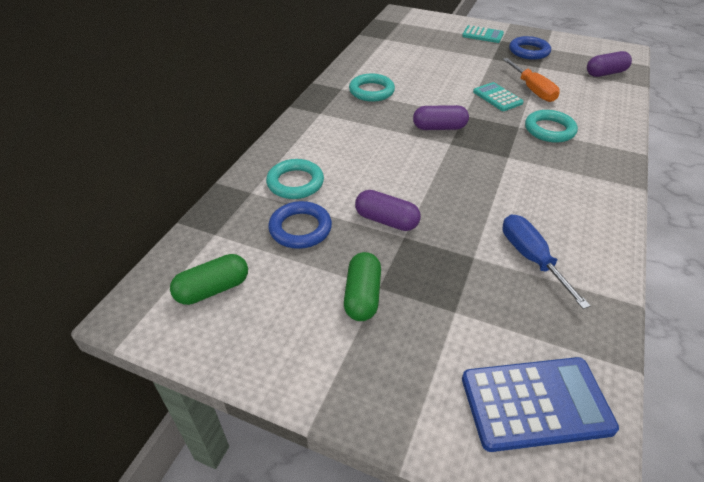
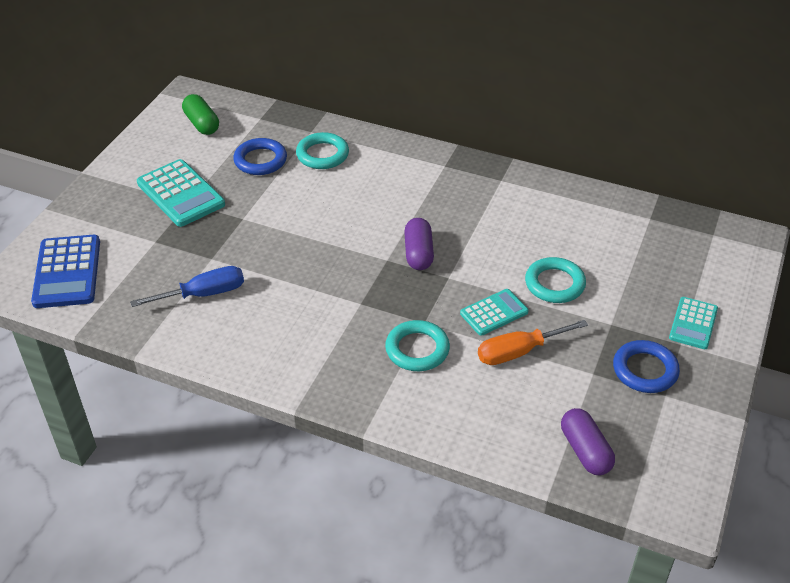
camera: 90 degrees right, 0 degrees up
green capsule [344,252,381,321] -> turquoise calculator [137,159,225,227]
turquoise ring [349,73,395,102] -> turquoise ring moved to [525,257,586,303]
purple capsule [355,190,421,231] -> none

